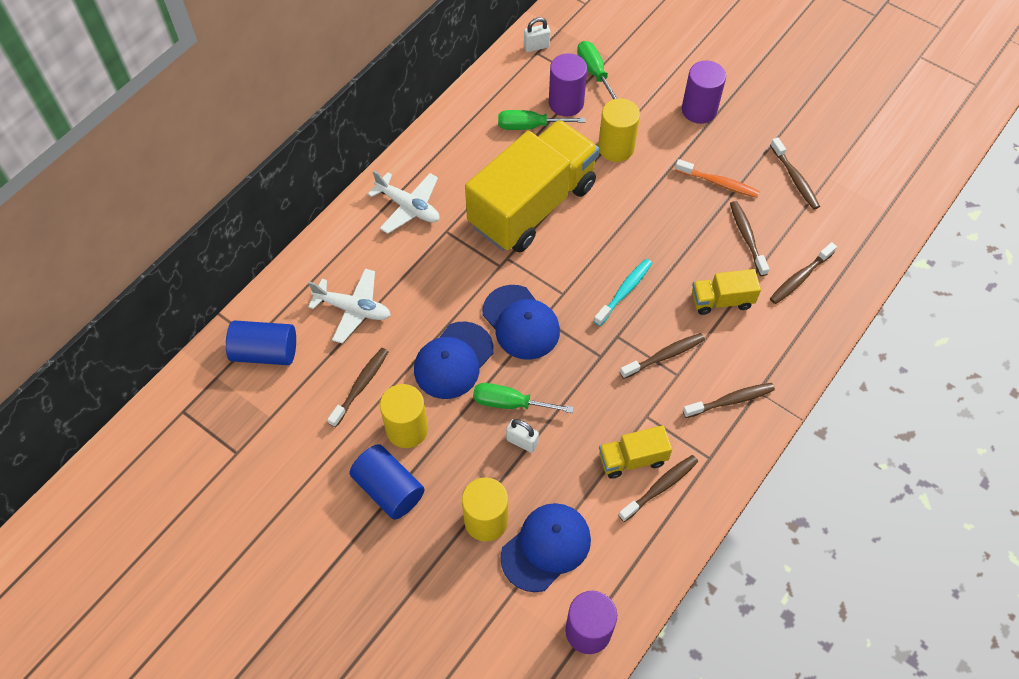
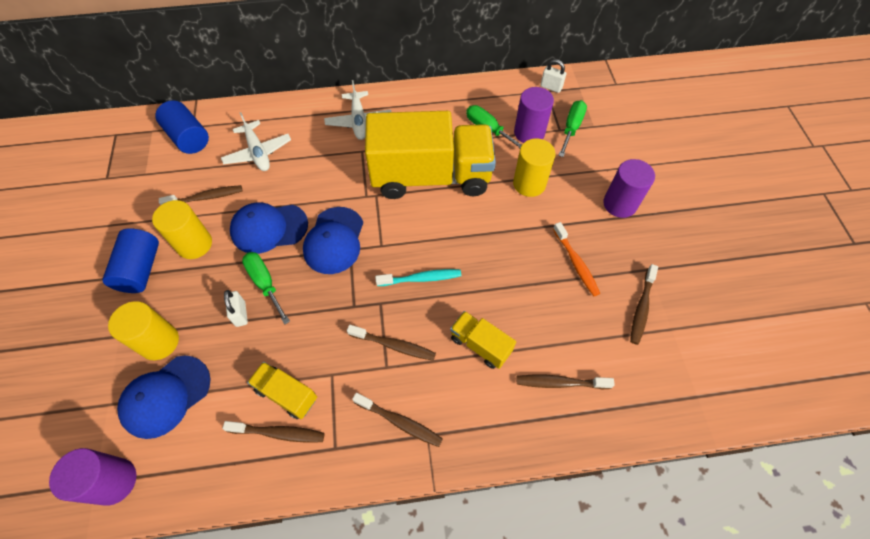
camera: 45 degrees right, 0 degrees up
blue cap [500,503,591,592] -> blue cap turned 135 degrees clockwise [117,356,211,439]
brown toothbrush [730,201,769,276] -> none

